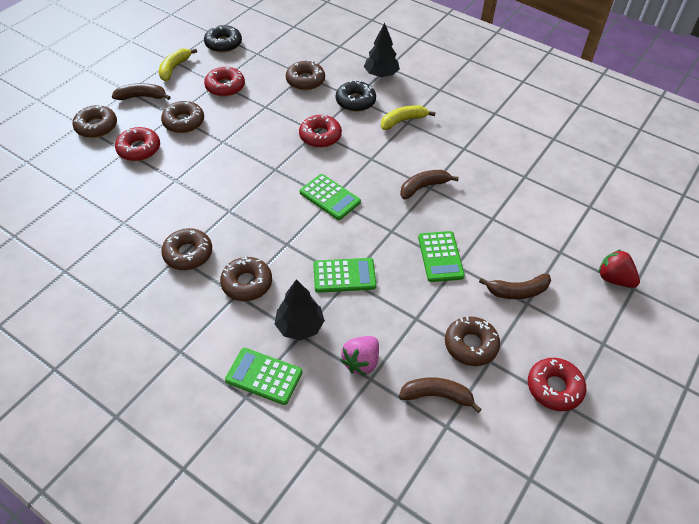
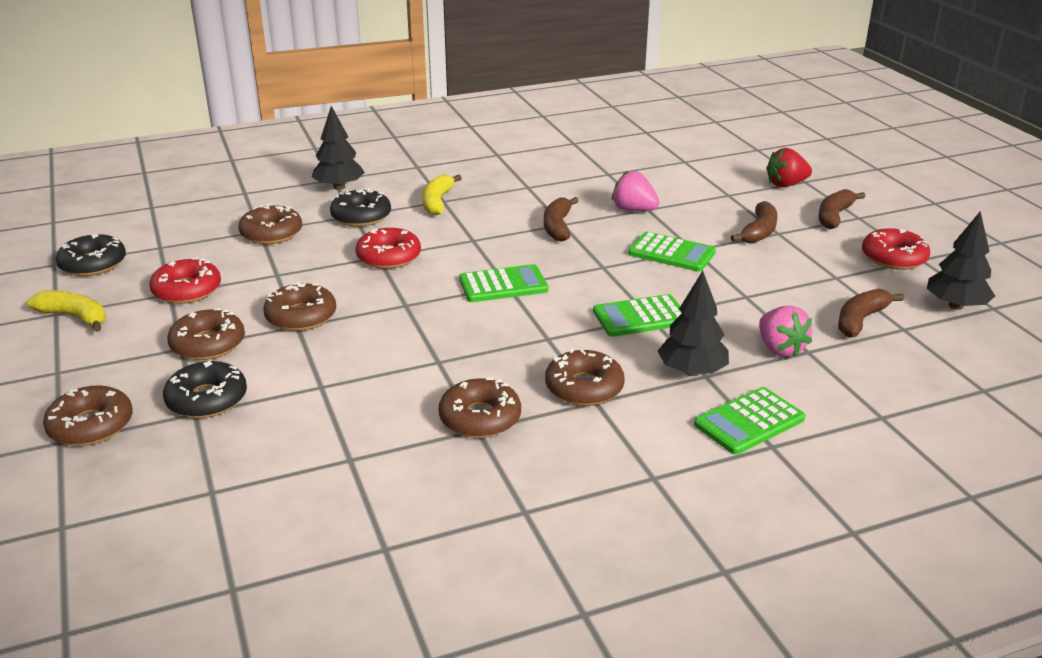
camera: 55 degrees left, 20 degrees down
brown banana [112,83,171,100] -> brown banana moved to [818,189,865,229]
red donut [115,127,160,161] -> black donut [163,361,247,418]
yellow banana [159,48,197,81] -> yellow banana turned 150 degrees clockwise [27,290,106,332]
green calculator [313,258,377,293] -> green calculator turned 135 degrees counterclockwise [593,294,682,337]
brown donut [445,316,500,366] -> brown donut moved to [263,281,336,331]
none -> pink strawberry [612,171,660,211]
none -> black tree [927,211,995,310]

